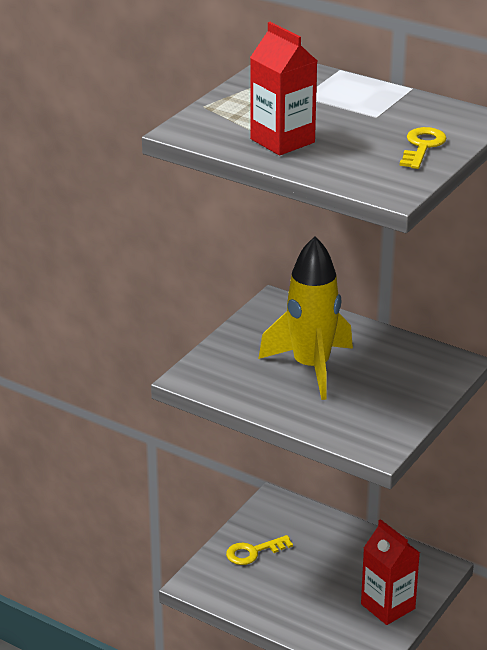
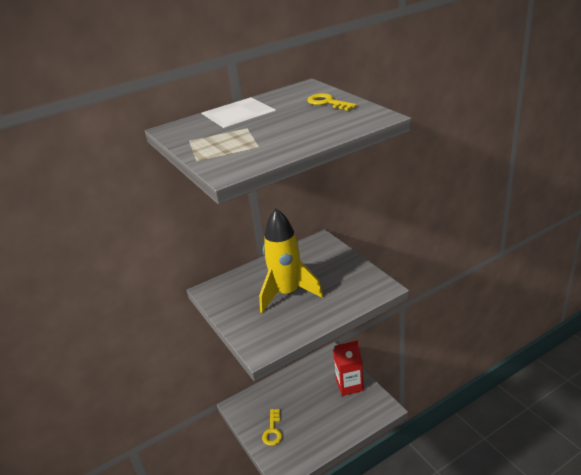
camera: 60 degrees left, 0 degrees up
red carton [250,22,317,156] -> none

